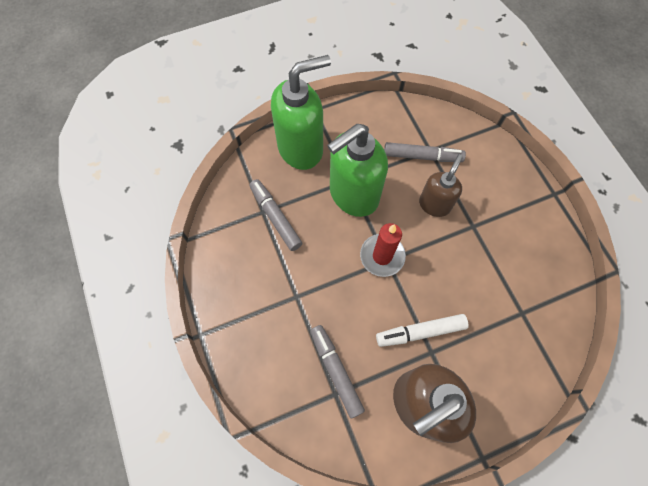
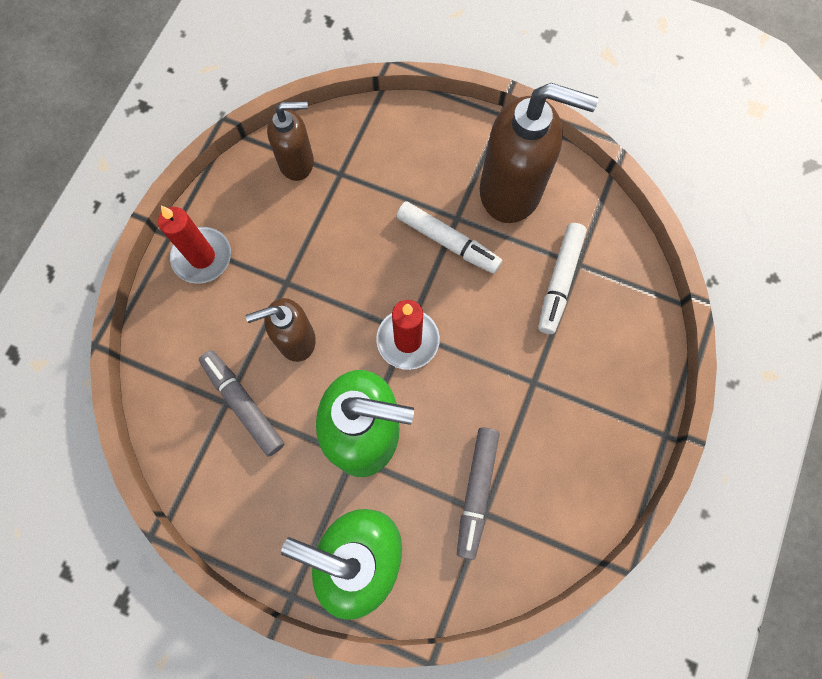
camera: 135 degrees left, 5 degrees up
grey marker [310,325,365,419] -> white marker [538,223,587,334]
none -> red candle [158,206,231,284]
none -> brown soap dispenser [267,101,314,181]

